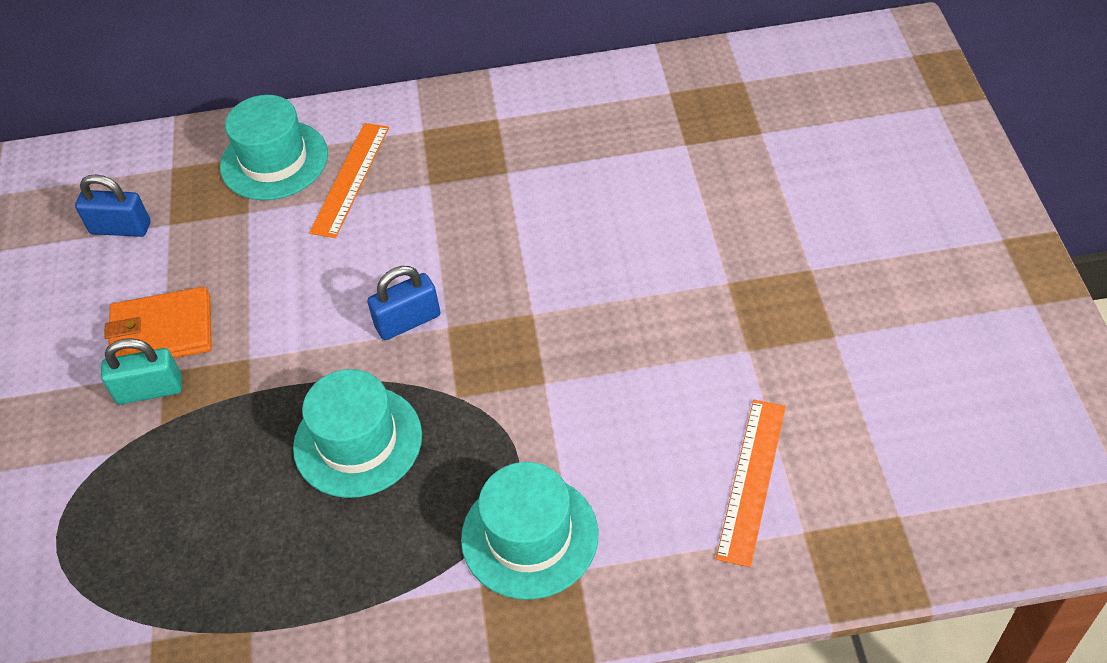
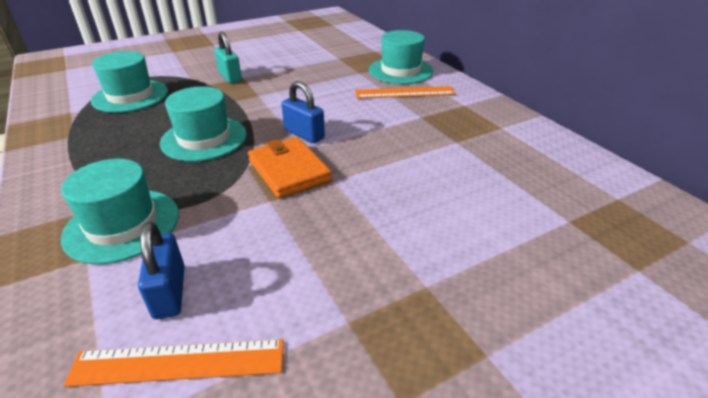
camera: 65 degrees right, 15 degrees down
blue padlock [75,174,150,237] -> blue padlock moved to [138,222,185,319]
orange wallet [104,287,212,358] -> orange wallet moved to [248,137,332,198]
none -> turquoise hat [91,51,168,113]

